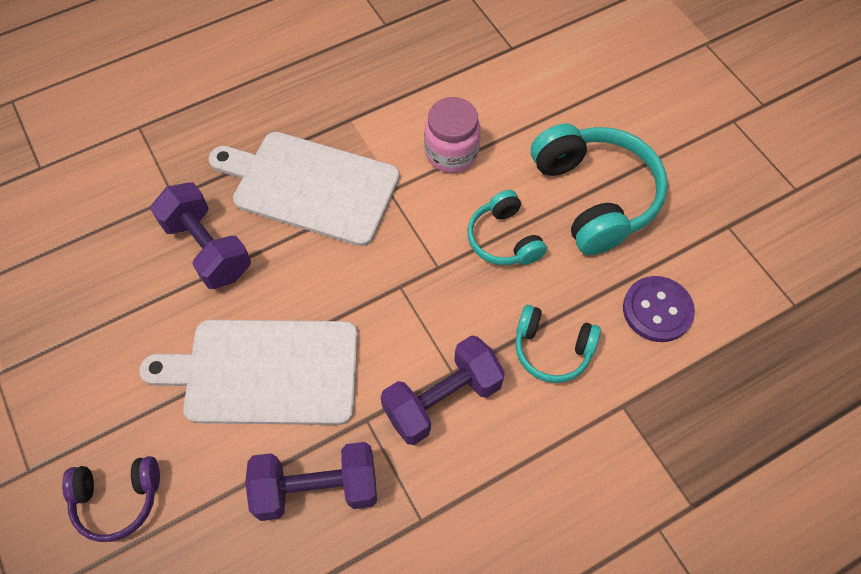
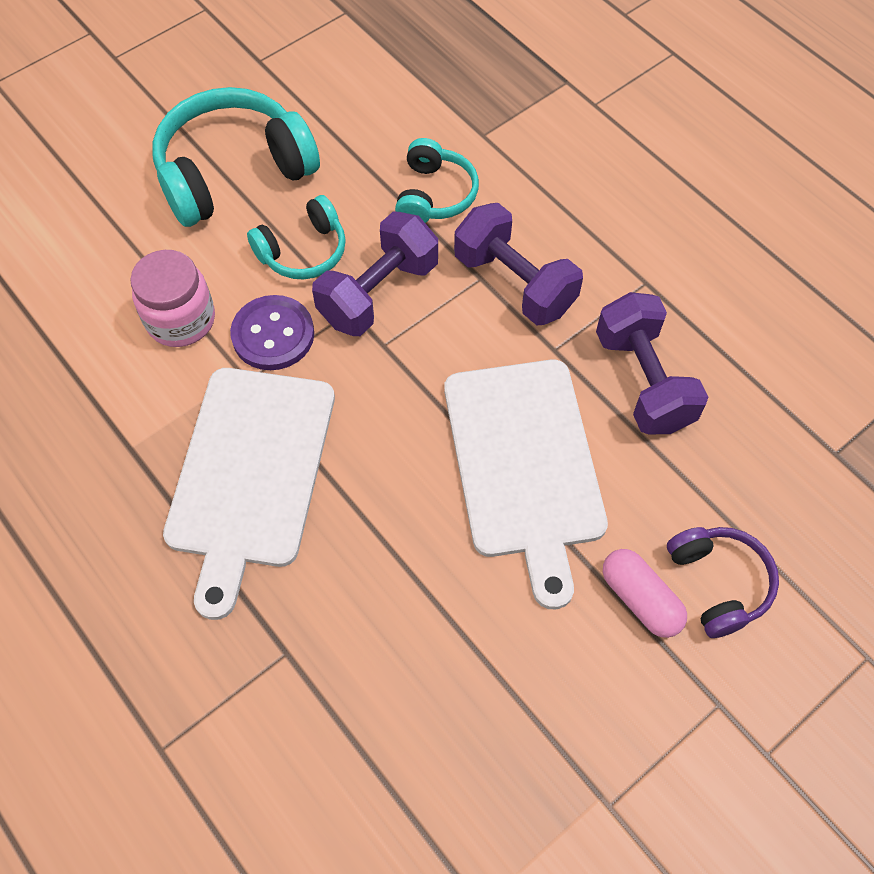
camera: 100 degrees left, 0 degrees up
purple dumbbell [150,182,251,289] -> purple dumbbell moved to [312,211,438,336]
purple button [623,276,695,342] -> purple button moved to [230,295,314,370]
none -> pink capsule [603,549,687,638]

